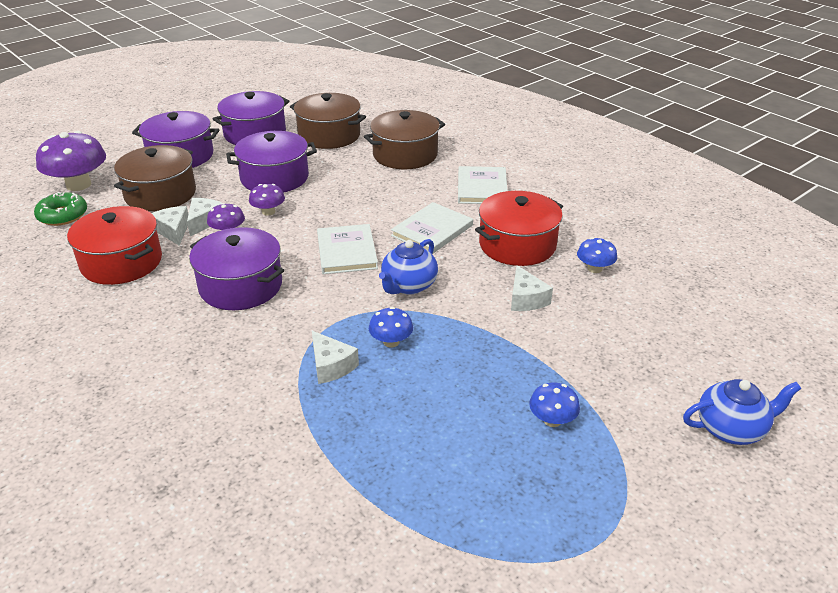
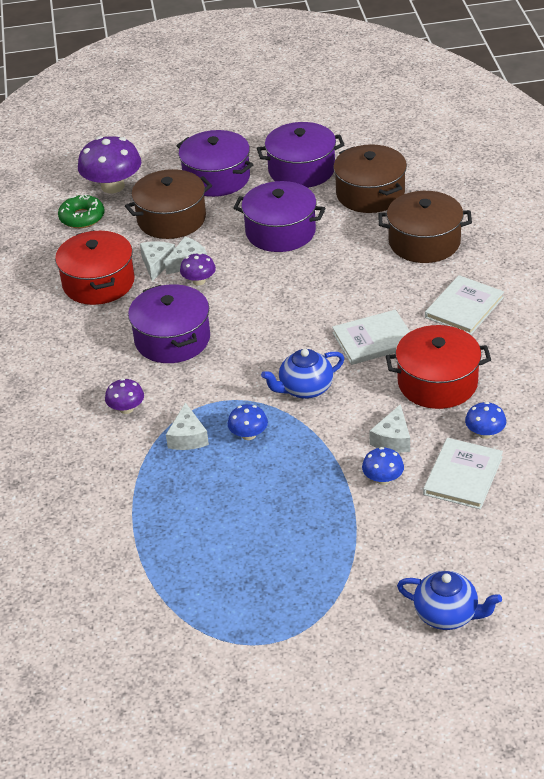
camera: 35 degrees right, 5 degrees up
purple mushroom [249,184,285,216] -> purple mushroom moved to [105,378,144,414]
white book [317,224,378,274] -> white book moved to [423,438,503,509]
blue mushroom [529,382,580,427] -> blue mushroom moved to [362,447,404,485]

